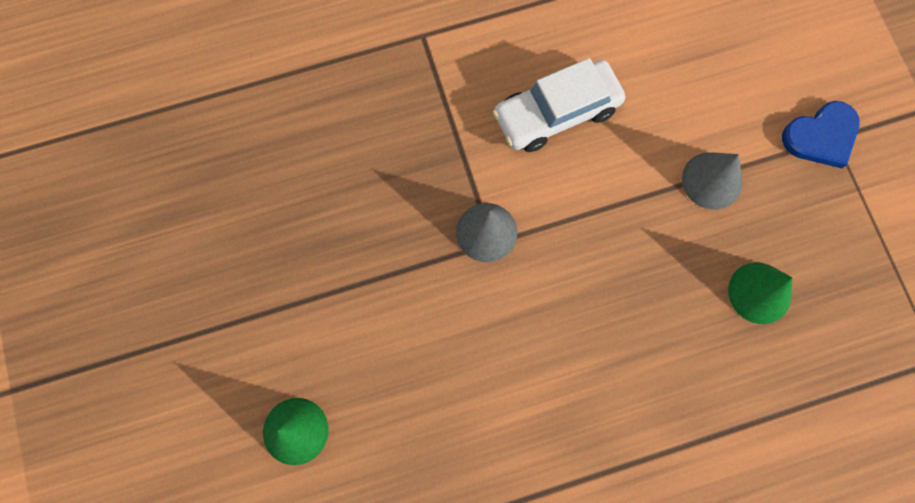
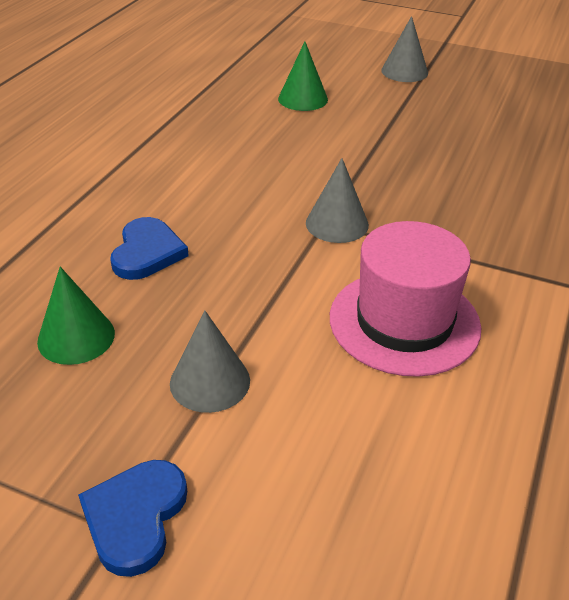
camera: 130 degrees right, 35 degrees down
white car [493,58,625,152] -> pink hat [330,221,481,377]
none -> blue heart [110,217,189,280]
none -> grey cone [381,16,428,82]

